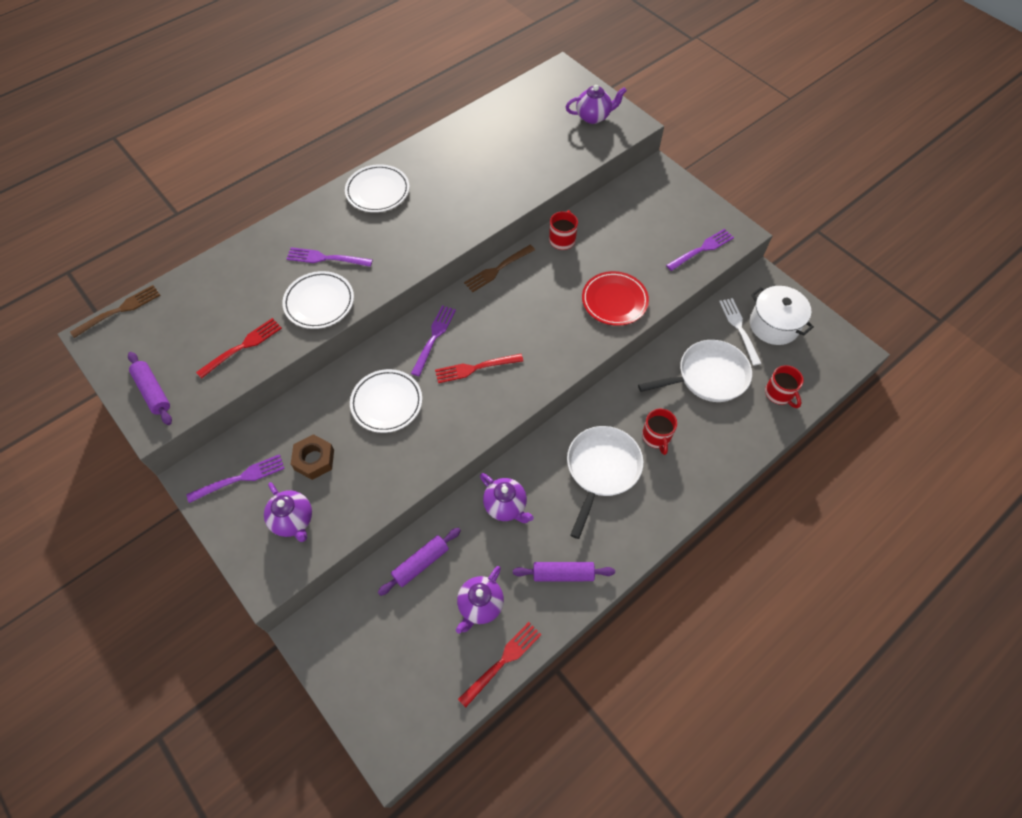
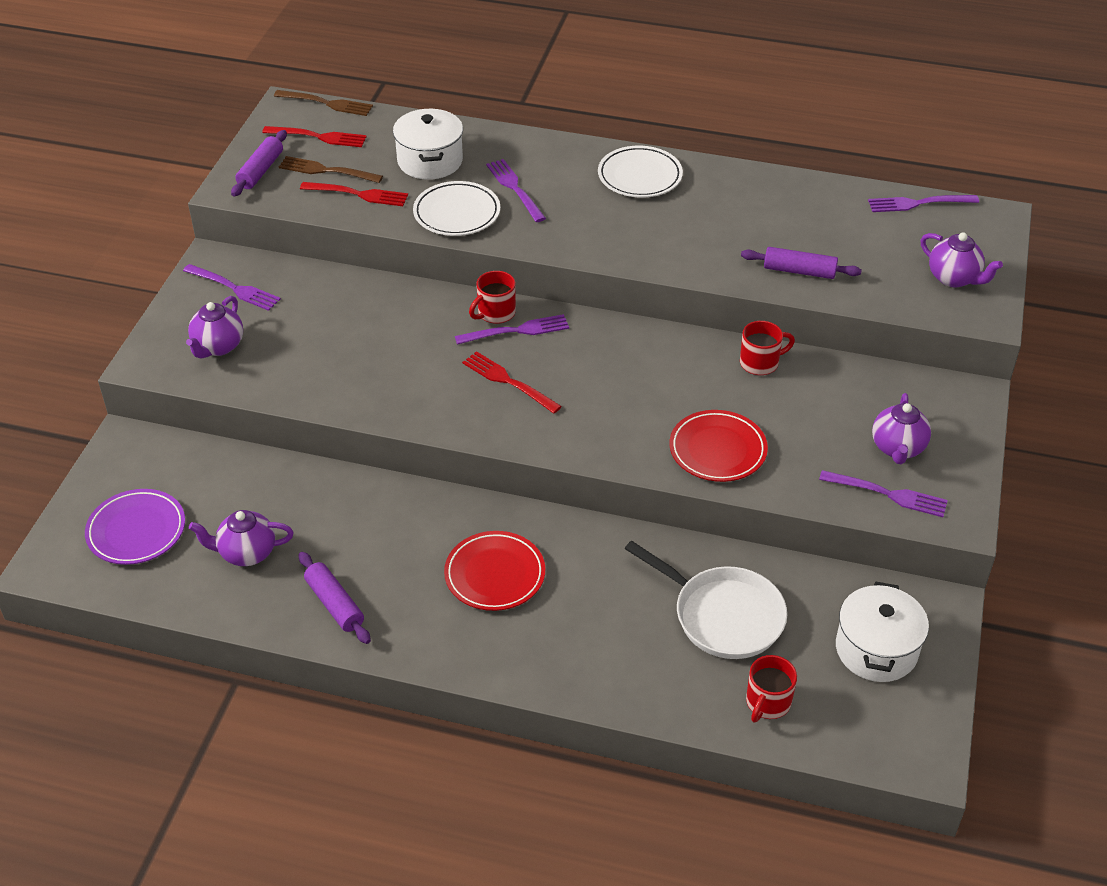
camera: 55 degrees right, 15 degrees down
brown nut [291,434,334,480] -> none
white plate [350,369,422,433] -> none
purple rolling pin [378,528,461,596] -> purple rolling pin moved to [741,247,862,279]
red fork [458,622,541,708] -> red fork moved to [262,126,367,147]
brown fork [464,245,535,292] -> brown fork moved to [279,156,383,183]
purple teapot [480,473,534,523] -> purple teapot moved to [872,393,931,464]
white pan [567,426,643,539] -> red plate [444,531,545,611]
red mug [642,409,677,455] -> red mug moved to [469,271,516,324]
white fork [719,298,762,366] -> none
none -> purple plate [85,489,185,565]
none -> white pot [393,109,463,180]
none -> purple fork [868,195,979,212]

